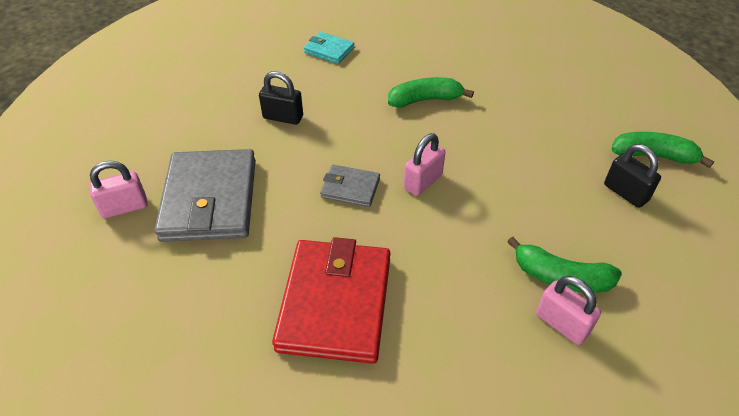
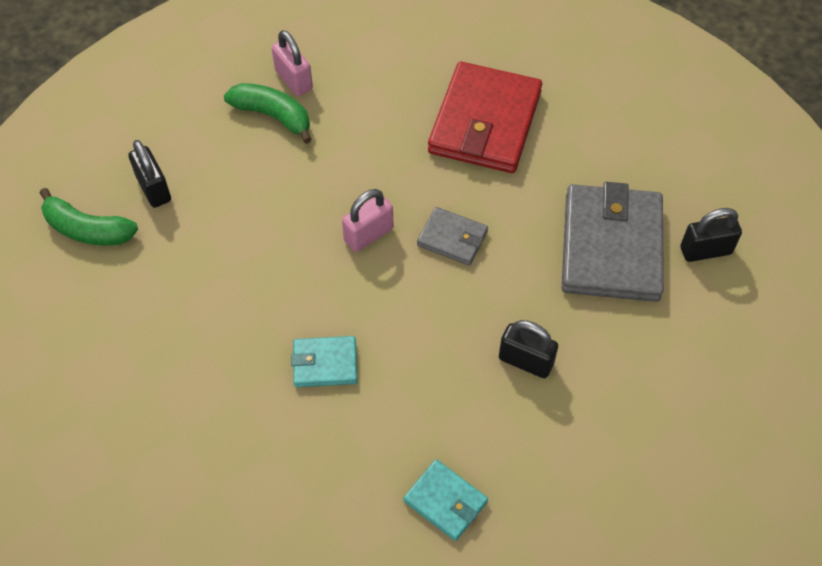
camera: 170 degrees left, 10 degrees up
pink padlock [89,161,148,219] -> black padlock [681,208,742,262]
green banana [388,77,474,108] -> turquoise wallet [291,336,358,387]

